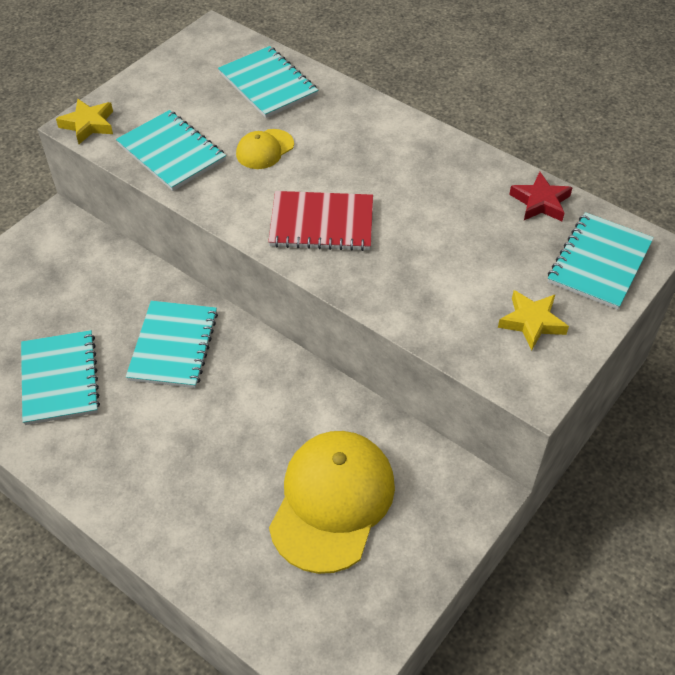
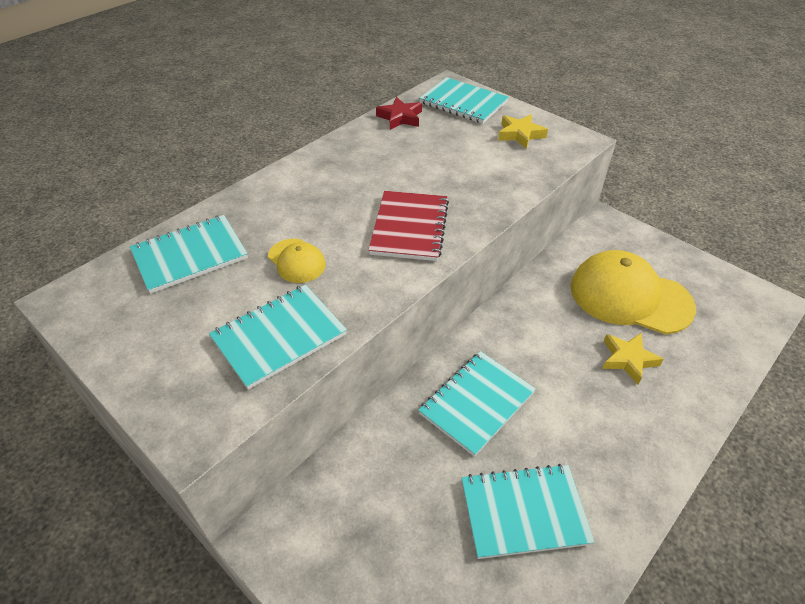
camera: 85 degrees left, 5 degrees down
yellow star [56,99,113,144] -> yellow star moved to [602,333,664,384]
turquoise notebook [126,301,218,388] -> turquoise notebook turned 60 degrees counterclockwise [418,351,536,457]

